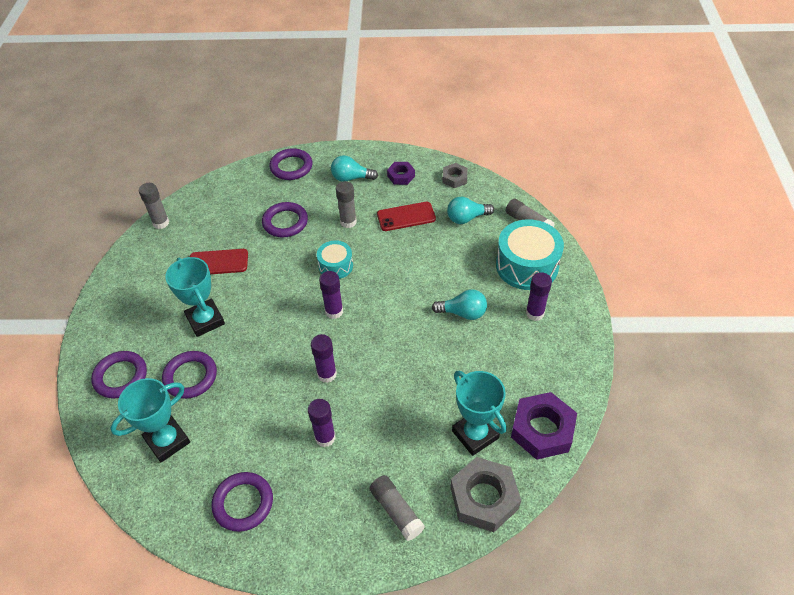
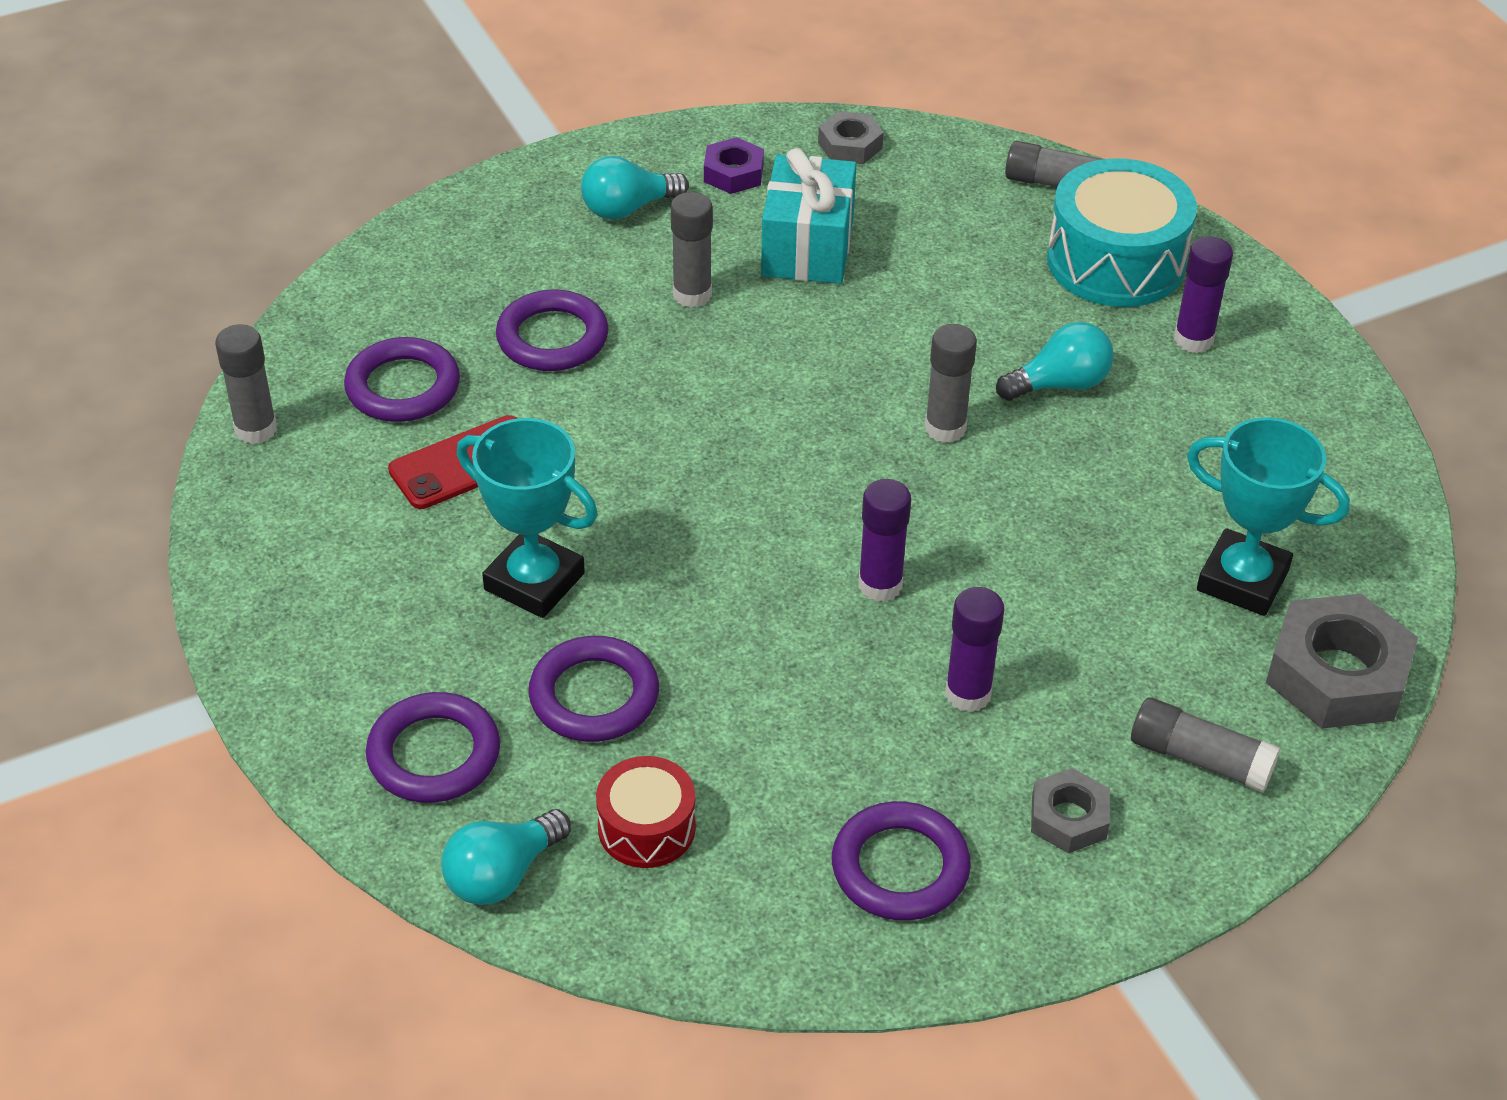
camera: 30 degrees left, 5 degrees down
turquoise trophy [110,378,190,462] -> red drum [596,756,696,868]
purple ring [269,148,312,180] -> purple ring moved to [344,337,460,422]
turquoise drum [317,241,353,279] -> none
purple glue stick [319,271,343,319] -> none
red phone [377,202,436,231] -> turquoise gift [761,148,856,284]
turquoise light bulb [447,197,494,224] -> turquoise light bulb moved to [442,809,571,905]
purple nut [511,392,577,460] -> none
none -> grey glue stick [925,324,977,443]
none -> grey nut [1031,768,1110,853]

